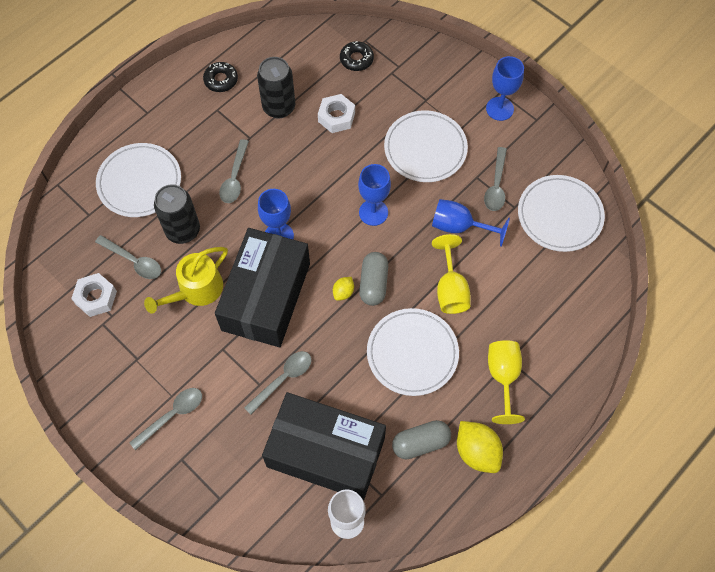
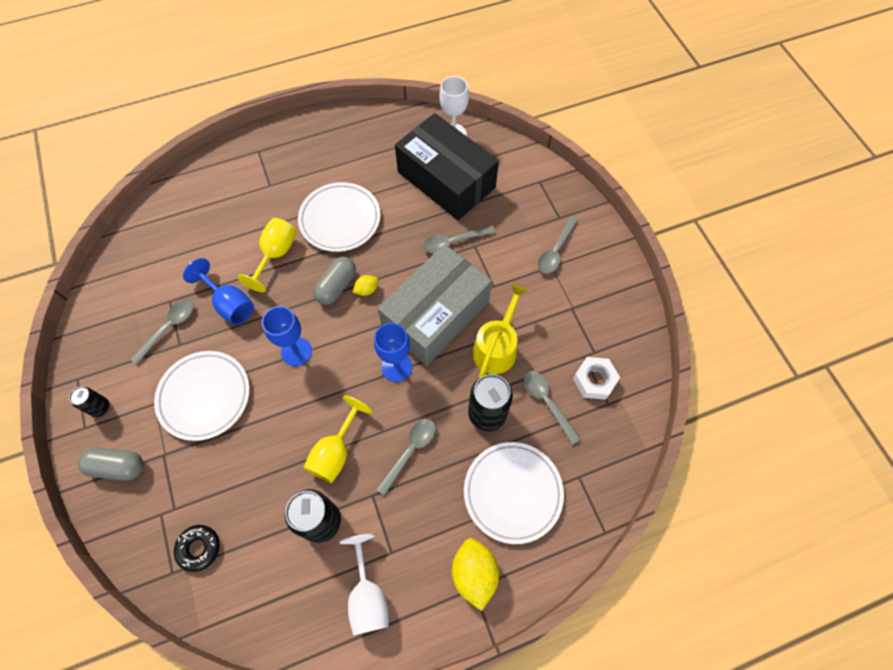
camera: 155 degrees left, 0 degrees up
grey spoon [129,388,202,450] -> grey spoon turned 45 degrees counterclockwise [538,216,578,274]
yellow watering can [144,247,228,314] -> yellow watering can turned 45 degrees counterclockwise [472,284,527,378]
black donut [203,62,238,92] -> white goblet [339,534,389,635]
black box [215,228,310,347] -> grey box [378,244,492,366]
white nut [318,94,355,133] -> none
grey capsule [392,420,451,459] -> grey capsule moved to [78,447,143,481]
yellow lemon [457,421,503,473] -> yellow lemon moved to [452,538,499,611]
blue goblet [486,56,524,121] -> black can [69,387,110,417]
yellow goblet [488,340,525,424] -> yellow goblet moved to [303,396,372,483]
white plate [518,175,605,252] -> none

